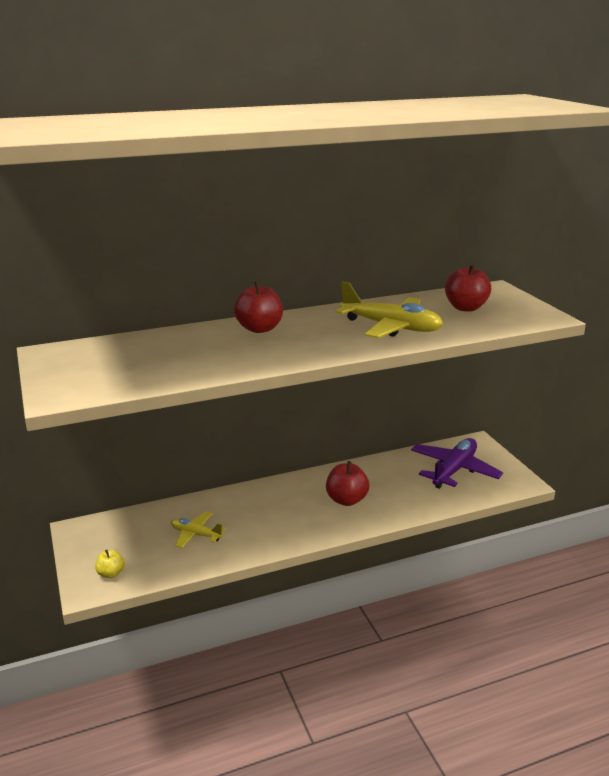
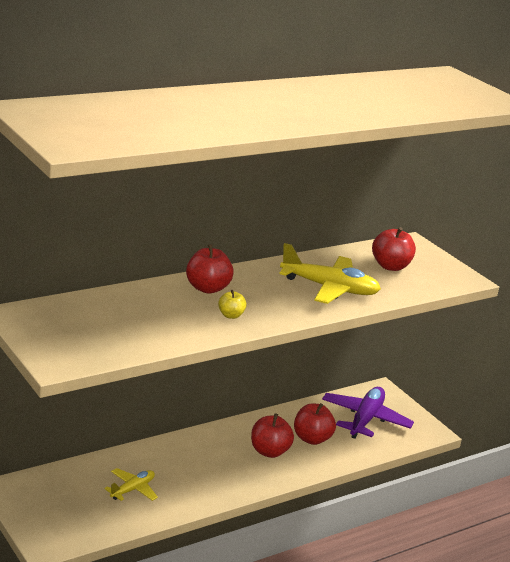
camera: 15 degrees left, 0 degrees up
yellow apple [95,550,125,578] -> yellow apple moved to [218,290,247,319]
yellow plane [171,511,226,548] -> yellow plane turned 120 degrees clockwise [104,468,158,501]
none -> red apple [294,403,336,445]

